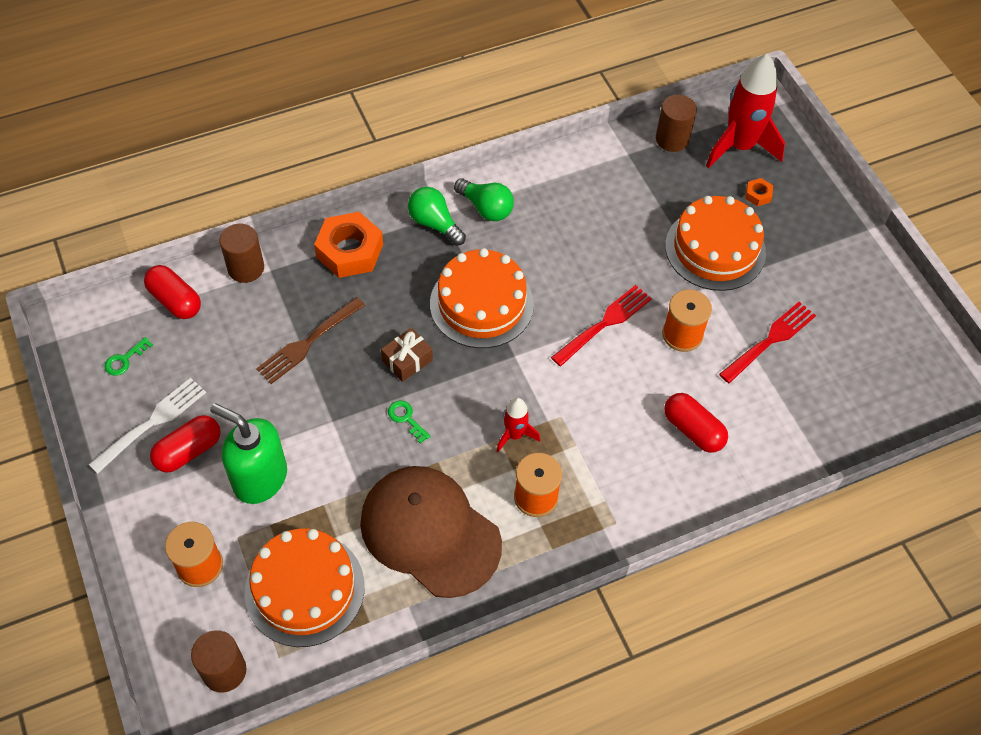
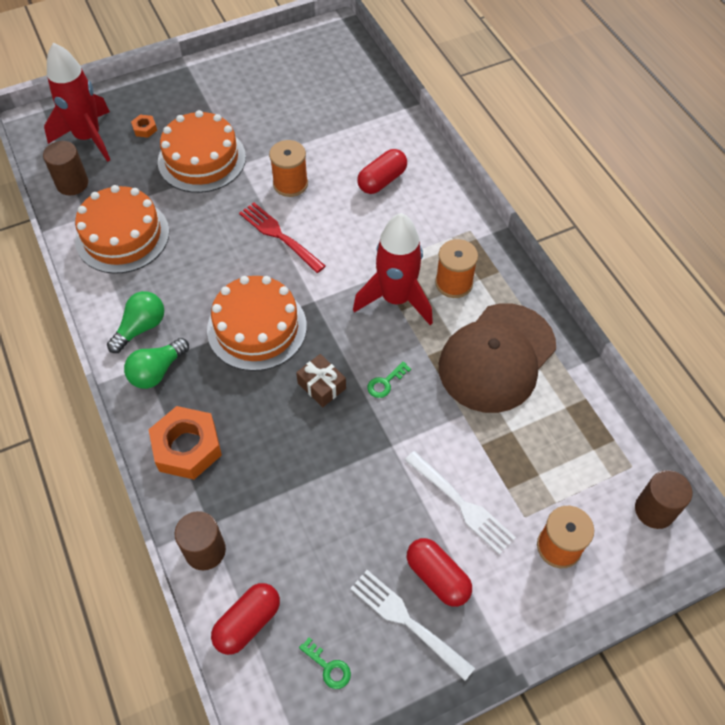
camera: 90 degrees left, 0 degrees up
green soap dispenser [210,403,287,504] -> white fork [405,451,516,555]
orange cake [245,528,365,647] -> orange cake moved to [75,185,169,274]
brown fork [256,297,365,384] -> none
red rocket [497,398,540,452] -> red rocket [353,213,433,325], size x1.99
red fork [719,302,816,384] -> none

